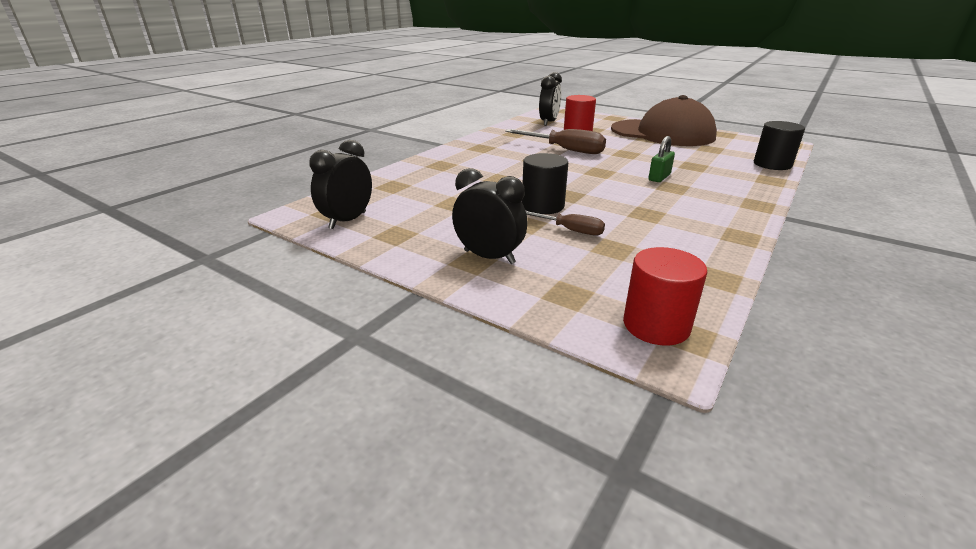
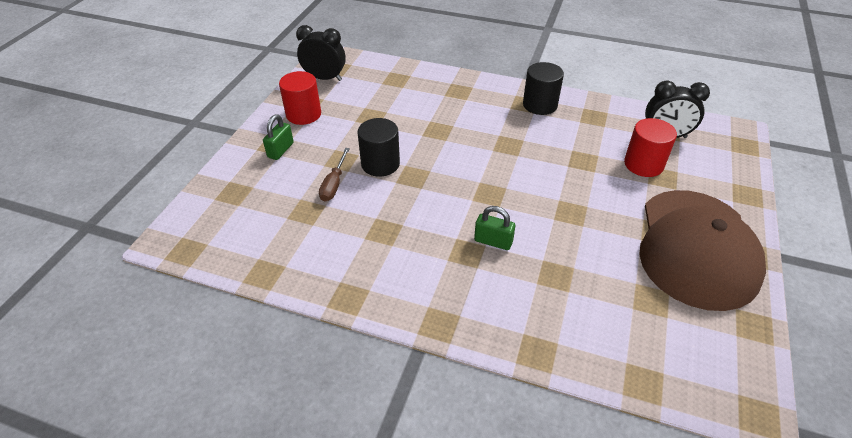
camera: 75 degrees right, 15 degrees up
black clock [452,168,528,264] -> green padlock [263,114,294,160]
brown screwdriver [505,129,606,154] -> none
red cylinder [623,247,708,346] -> red cylinder moved to [279,71,321,125]
black cylinder [754,121,805,170] -> black cylinder moved to [523,62,564,115]

